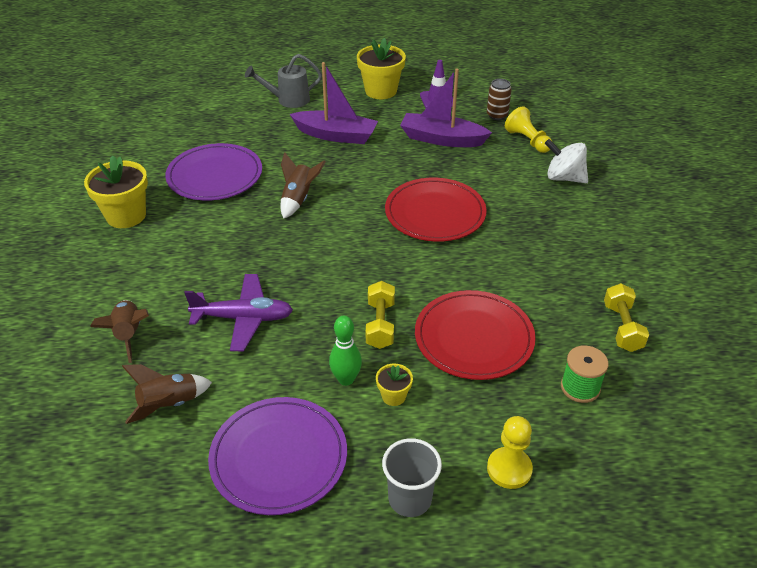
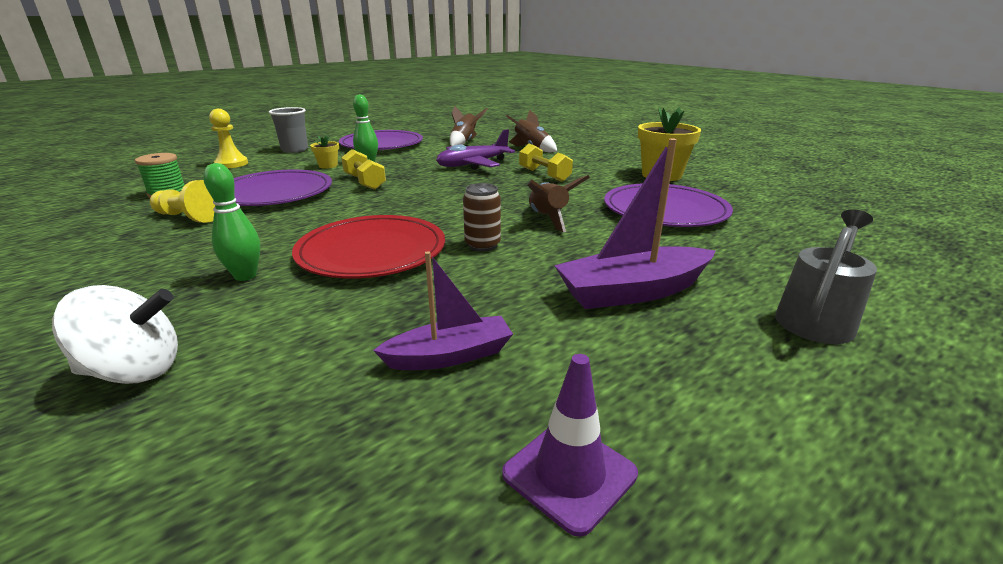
camera: 145 degrees right, 15 degrees down
yellow flower pot [357,38,406,99] -> none
purple boat [400,68,492,147] -> purple boat [373,251,513,370], size x0.64
red plate [415,290,536,380] -> purple plate [234,169,332,206]
brown can [487,79,512,120] -> brown can moved to [463,183,501,252]
yellow pawn [505,106,552,153] -> yellow pawn moved to [150,180,215,223]
yellow dumbbell [604,283,649,352] -> yellow dumbbell moved to [519,144,573,182]
none -> green bowling pin [203,163,261,281]

